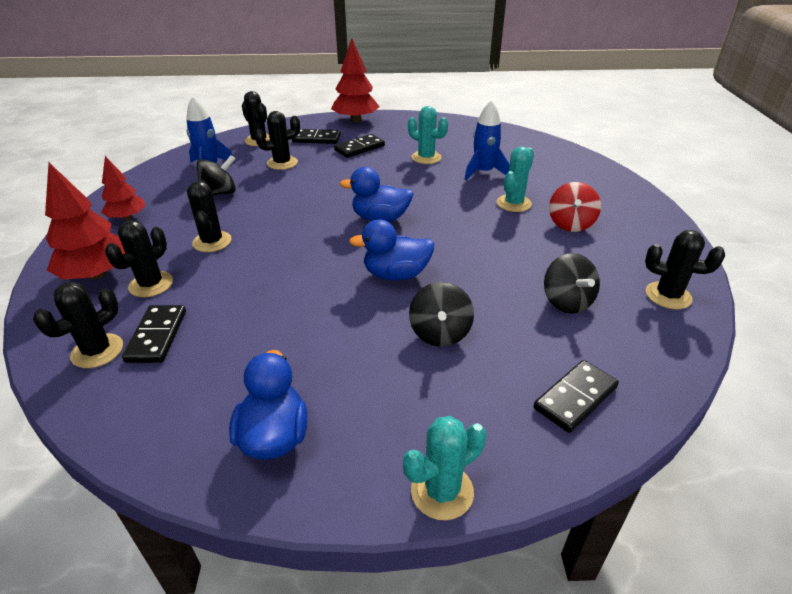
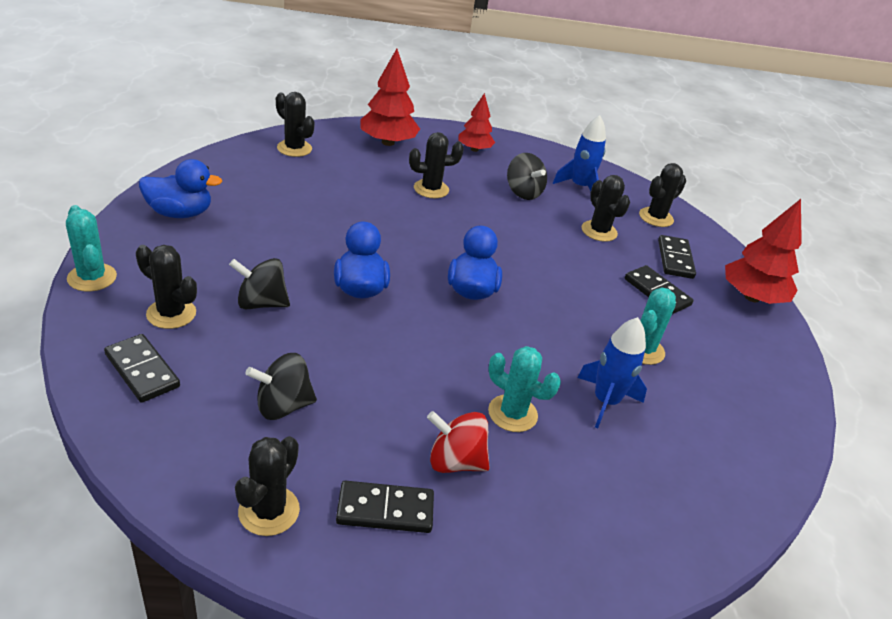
camera: 85 degrees right, 0 degrees up
black cactus [105,220,173,297] -> black cactus moved to [136,245,197,329]
black domino [122,305,186,363] -> black domino moved to [336,481,434,533]

